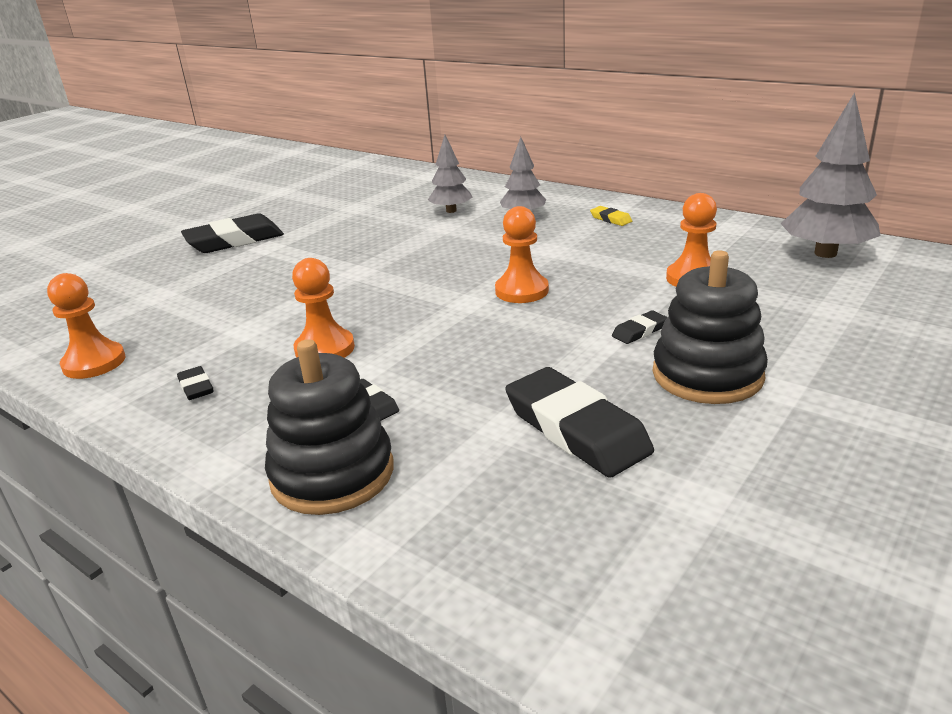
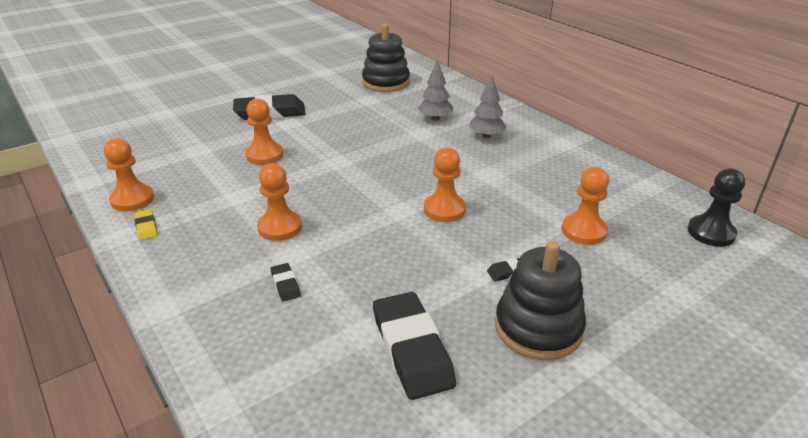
camera: 15 degrees right, 5 degrees up
black eraser [177,366,214,400] -> none
black stacking toy [265,339,393,515] -> black stacking toy moved to [362,24,410,92]
yellow eraser [590,206,632,226] -> yellow eraser moved to [134,209,157,240]
grey tree [780,92,881,258] -> black pawn [688,169,745,247]
none -> orange pawn [245,99,283,165]

